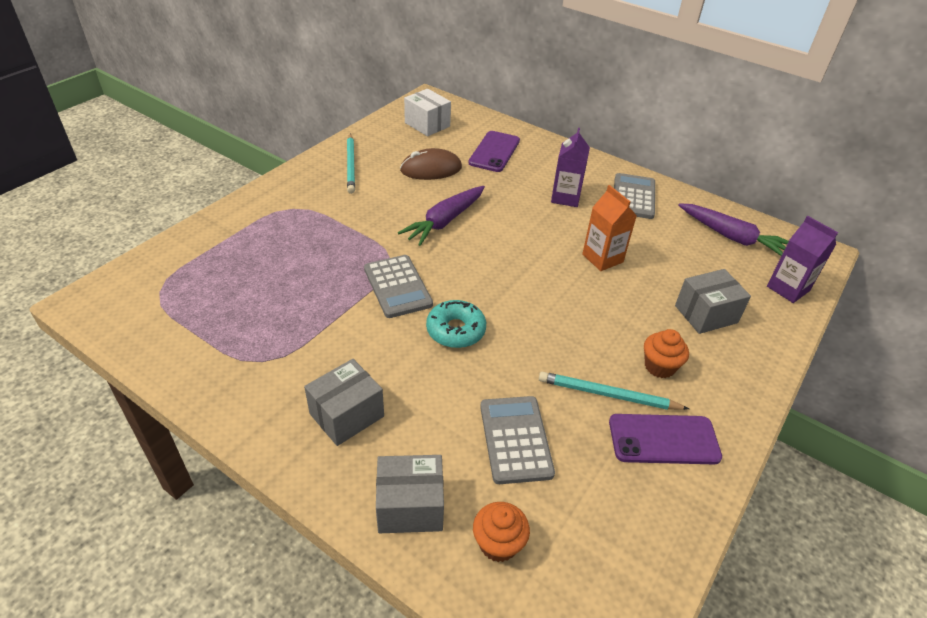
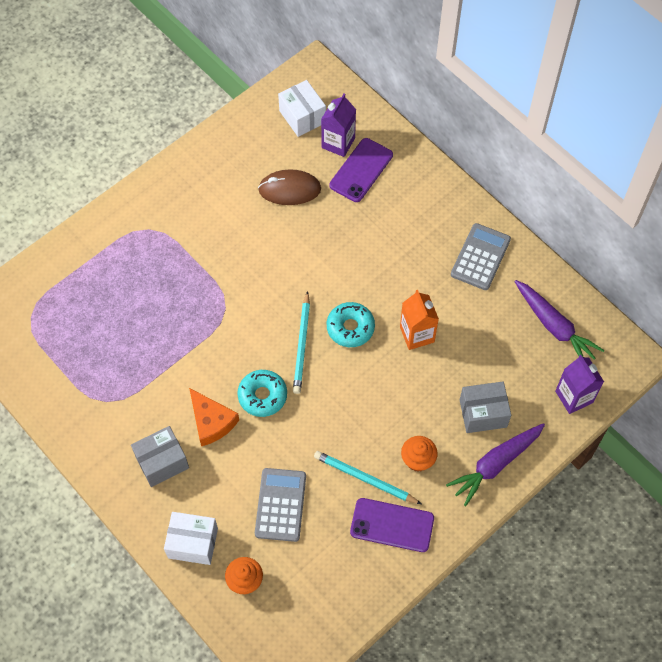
camera: 15 degrees right, 20 degrees up
turquoise pencil [347,133,355,194] -> turquoise pencil moved to [293,291,310,394]
grey calculator [364,255,433,318] -> none
grey box [376,455,444,533] -> white box [164,512,218,565]
purple carrot [398,186,485,246] -> purple carrot moved to [446,423,545,506]
purple carton [551,128,590,207] -> purple carton moved to [321,94,356,157]
none -> orange cheese [189,388,239,446]
none -> turquoise donut [327,302,375,347]

